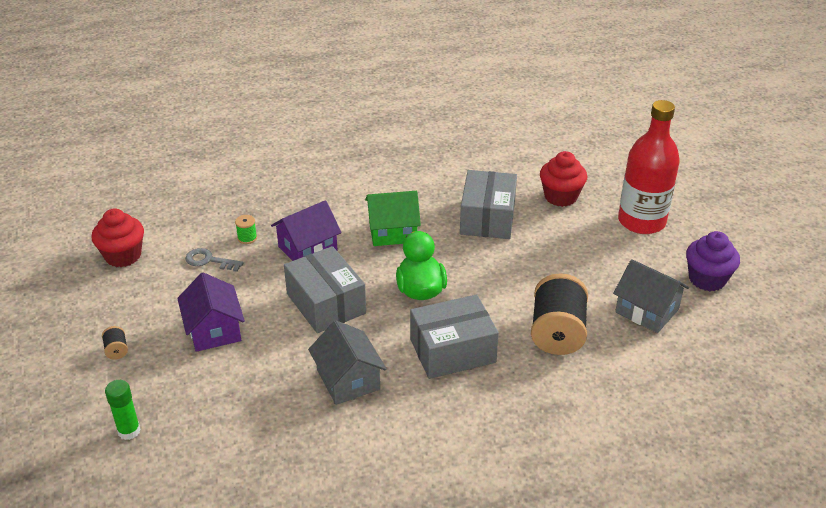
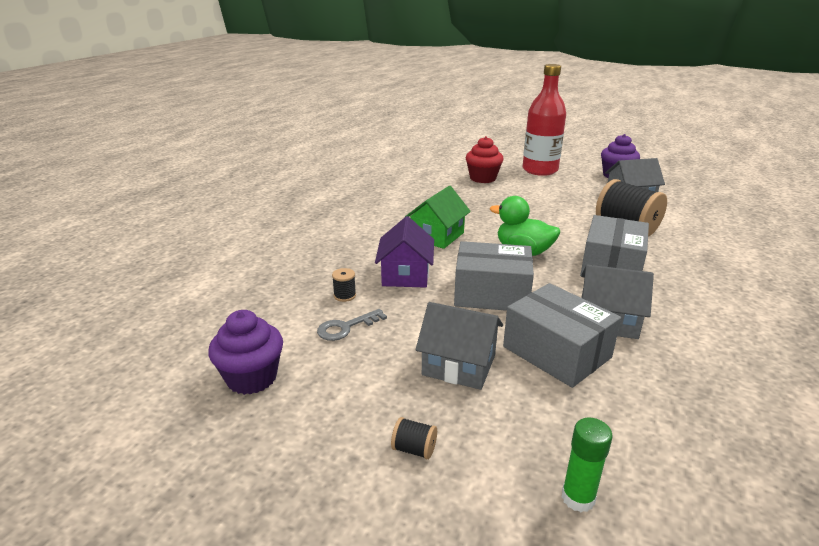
camera: 50 degrees left, 10 degrees down
red cupcake [92,209,144,267] -> purple cupcake [208,310,283,395]
purple house [177,272,245,352] -> grey house [416,302,503,390]
green spool [235,215,257,244] -> black spool [332,268,356,302]
grey box [460,170,517,239] -> grey box moved to [503,283,621,388]

